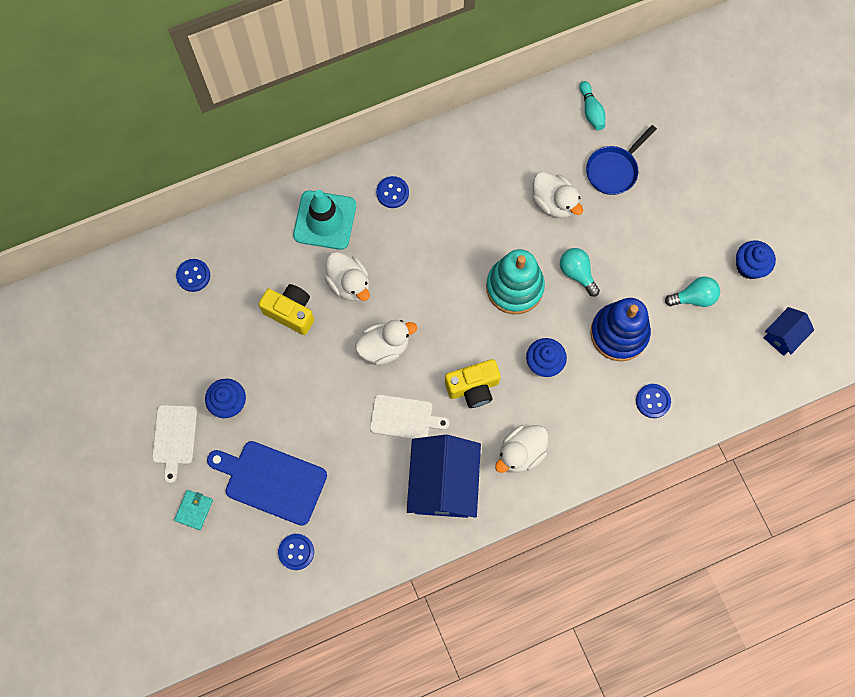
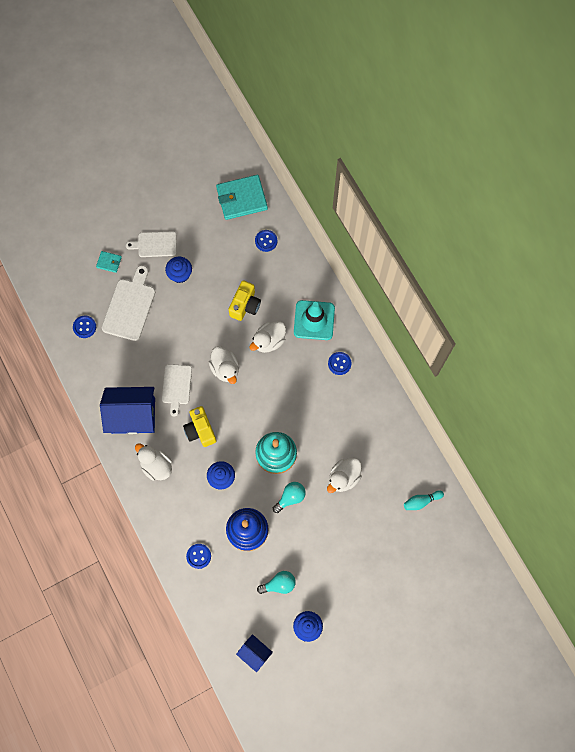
camera: 85 degrees right, 0 degrees up
blue cutting board [207,441,327,526] -> white cutting board [102,265,155,341]
blue pan [586,125,657,195] -> none
turquoise light bulb [665,277,720,307] -> turquoise light bulb turned 90 degrees counterclockwise [257,571,296,594]
none -> turquoise wallet [216,175,268,220]

